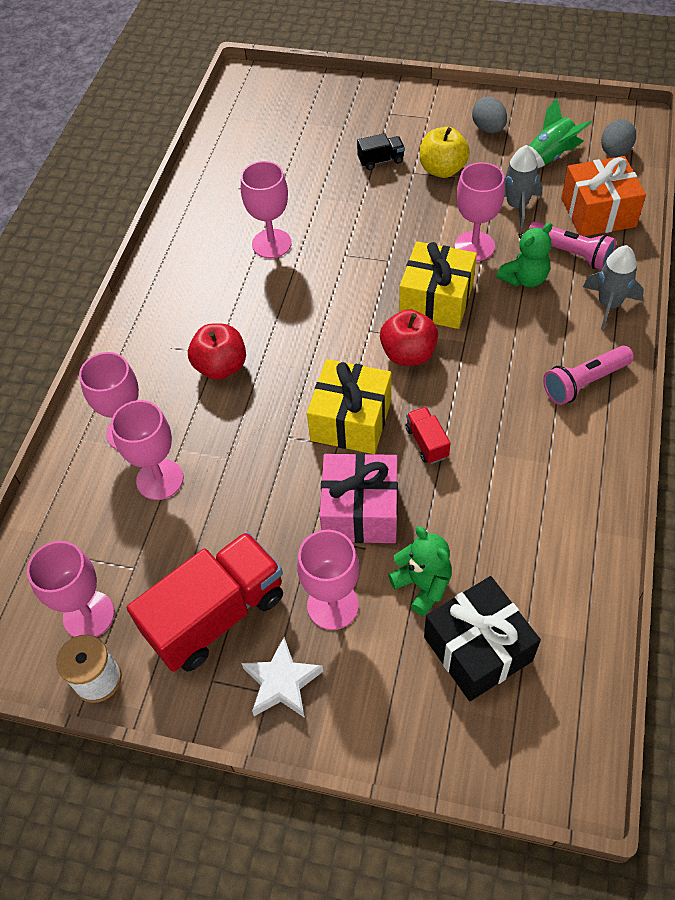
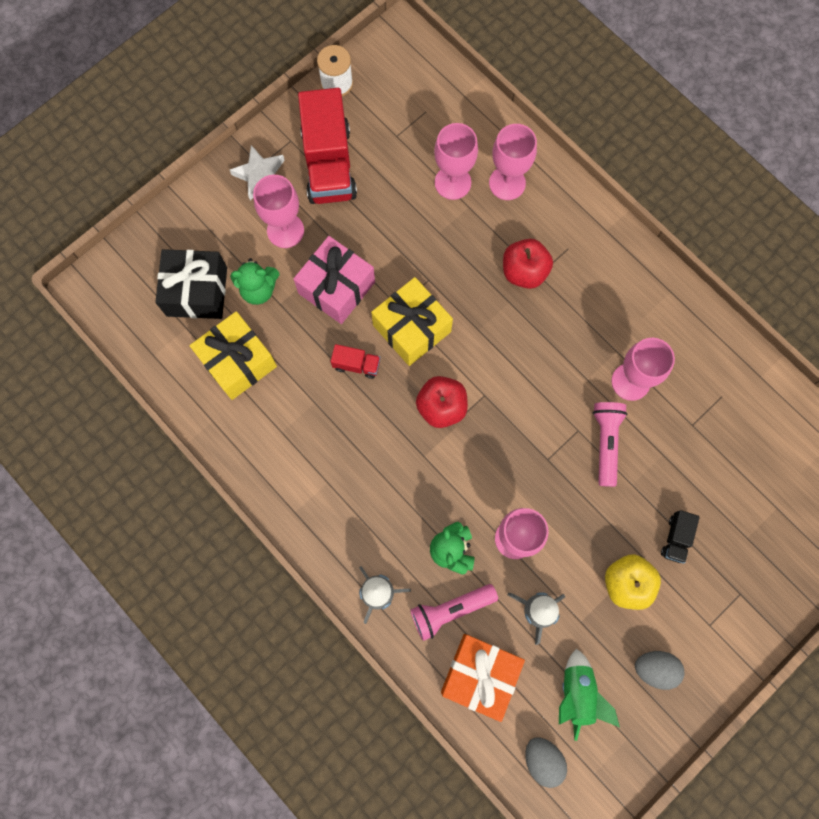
camera: 120 degrees right, 20 degrees up
pink goblet [27,541,114,637] -> none
yellow gift [399,241,477,329] -> yellow gift moved to [189,311,277,400]
pink flashlight [543,346,634,405] -> pink flashlight moved to [593,402,627,487]

